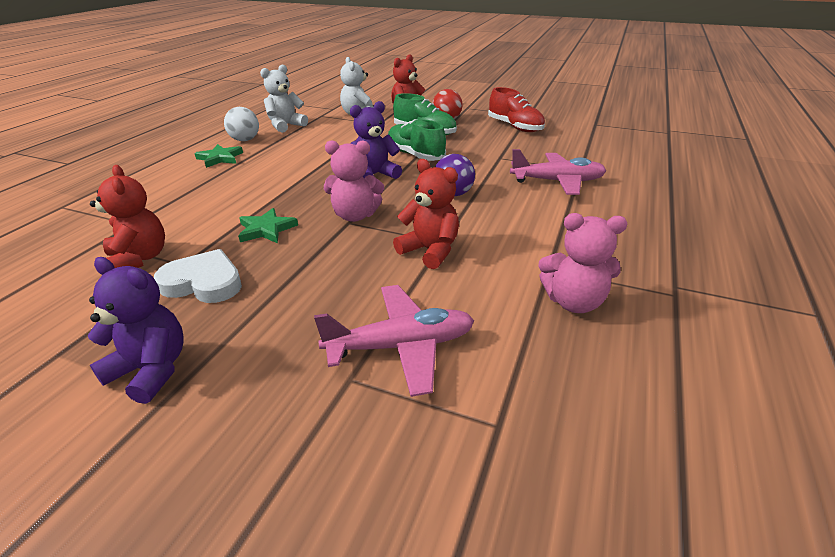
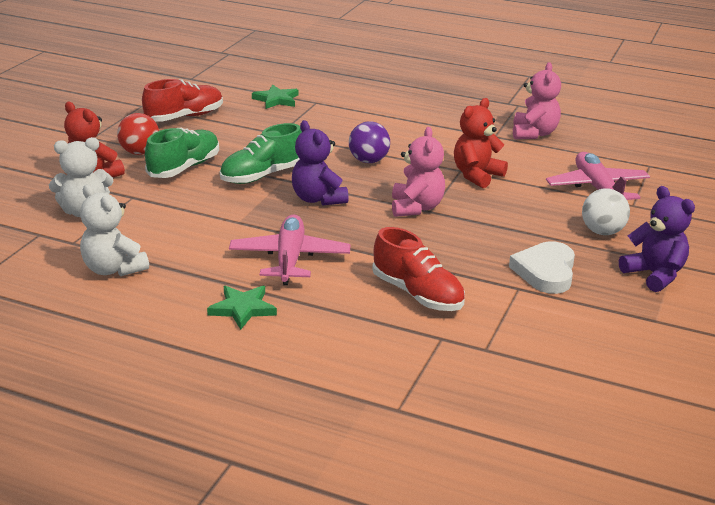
camera: 90 degrees left, 5 degrees down
purple teddy bear [88,257,184,404] -> purple teddy bear turned 120 degrees clockwise [619,186,695,292]
red teddy bear [90,165,165,268] -> none
white ball [224,107,259,141] -> white ball moved to [582,189,630,235]
green star [238,208,298,243] -> green star moved to [252,84,298,109]
pink plane [510,149,606,195] -> pink plane moved to [229,215,351,285]
none -> red shoe [372,227,465,311]

